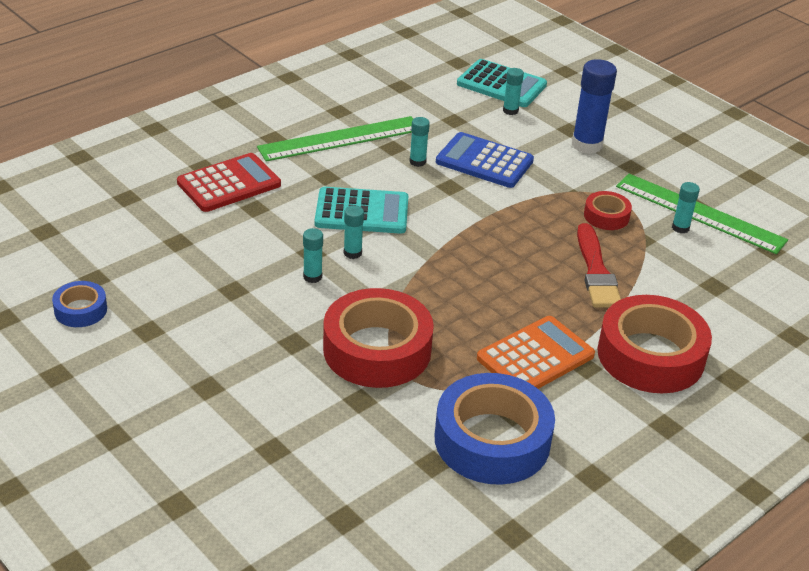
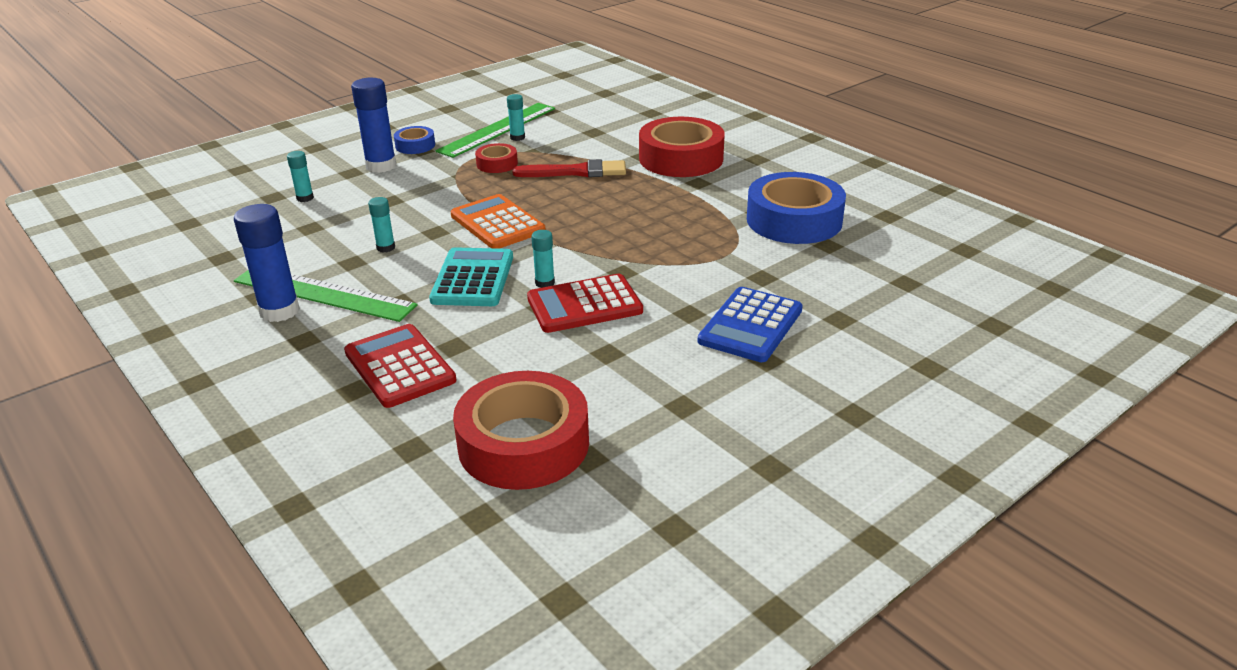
camera: 85 degrees left, 5 degrees down
blue tape [52,281,107,327] -> blue tape moved to [394,126,435,154]
green ruler [257,116,413,162] -> green ruler turned 45 degrees counterclockwise [234,270,417,322]
turquoise glue stick [303,228,323,283] -> red calculator [527,274,643,333]
red tape [323,288,434,388] -> red tape moved to [453,371,589,490]
blue calculator [436,132,534,188] -> blue calculator moved to [698,287,803,362]
turquoise calculator [457,59,547,107] -> none
orange calculator [477,316,595,389] -> orange calculator moved to [451,194,546,249]
none -> blue glue stick [234,204,300,322]

